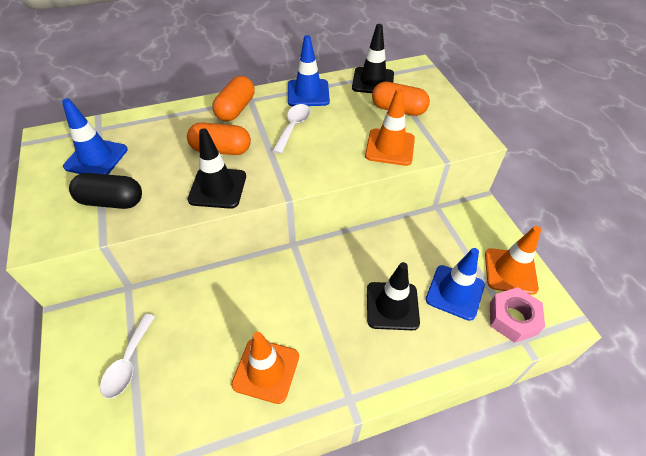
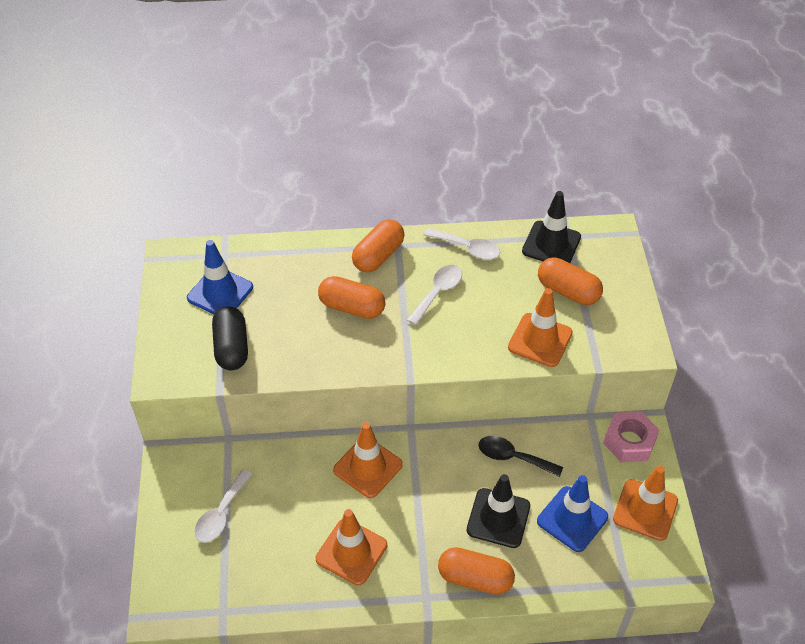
camera: 15 degrees right, 0 degrees up
black capsule [69,173,142,209] -> black capsule turned 60 degrees clockwise [212,306,248,370]
black traffic cone [188,128,246,209] -> none
blue traffic cone [288,35,330,106] -> white spoon [424,228,500,260]
pink nut [490,287,545,343] -> pink nut moved to [603,411,659,463]
none -> orange traffic cone [333,422,403,498]
none -> orange capsule [438,547,515,595]
none -> black spoon [478,436,563,477]

